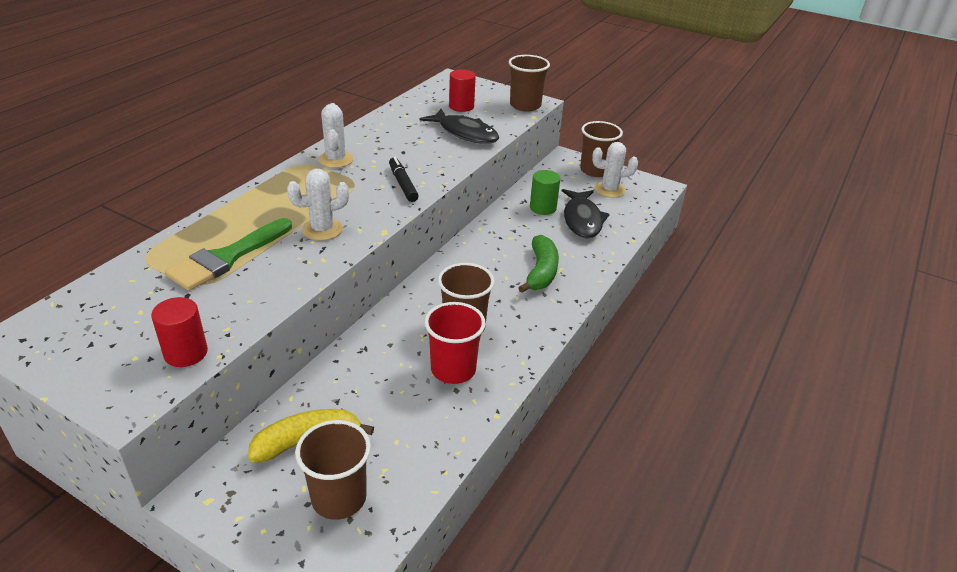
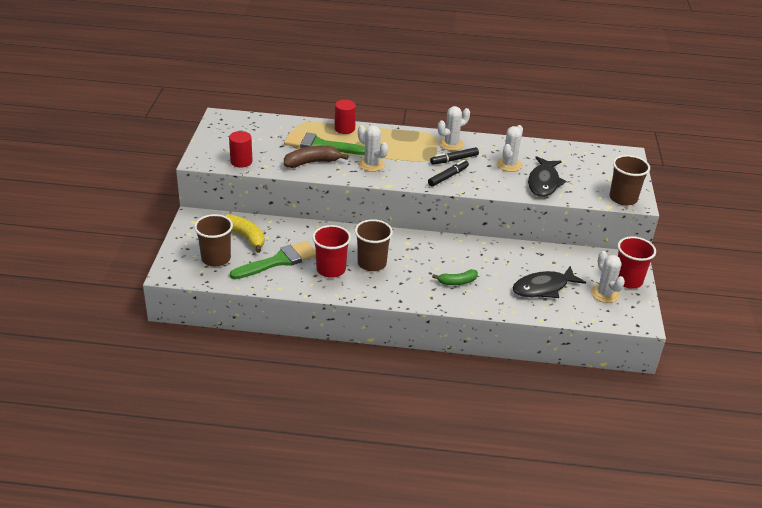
camera: 65 degrees right, 0 degrees up
red cylinder [449,69,476,112] -> red cylinder moved to [335,100,356,134]
green banana [518,235,559,293] -> green banana [432,269,478,285], size x0.66
green cylinder [530,170,560,215] -> none
brown cup [580,121,623,177] -> red cup [618,236,656,289]
none -> green brush [230,241,316,279]
none -> brown banana [284,146,349,168]
none -> black marker [430,147,479,165]
none -> white cactus [497,125,523,172]

